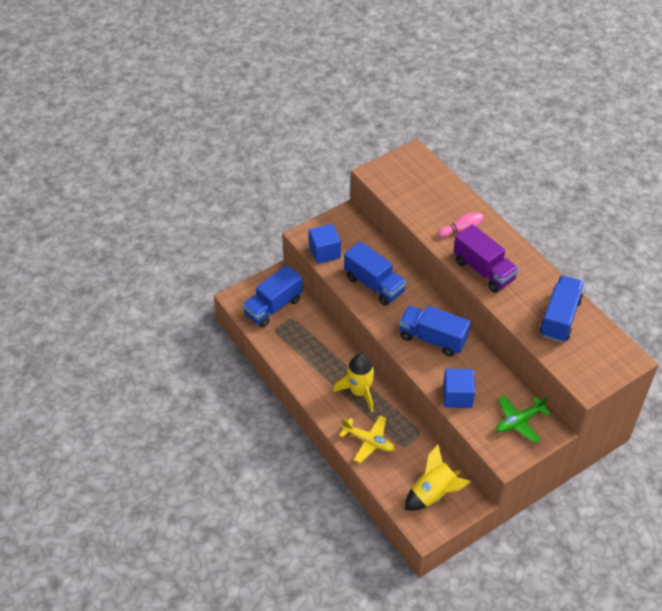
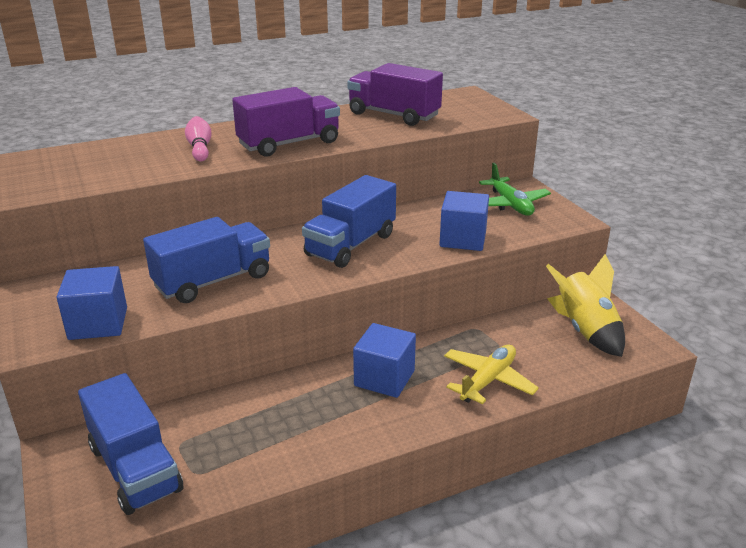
camera: 80 degrees left, 20 degrees down
yellow rocket [333,354,375,412] -> blue cube [353,323,416,398]
blue truck [540,275,584,342] -> purple truck [347,63,443,126]

